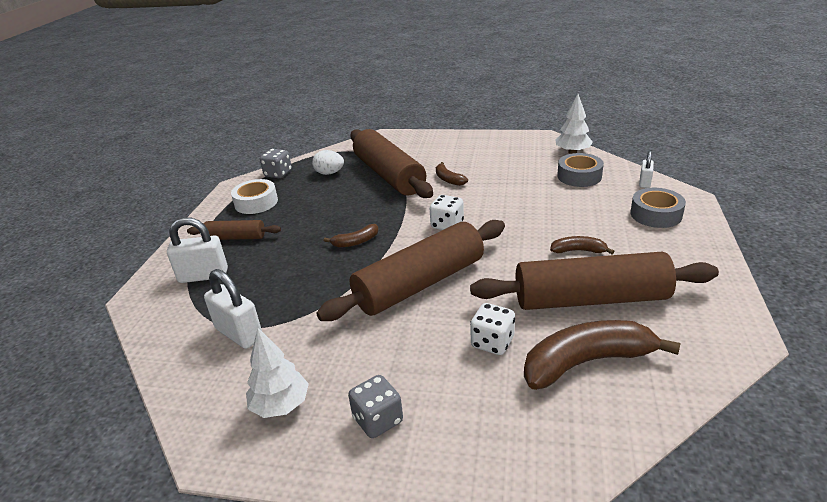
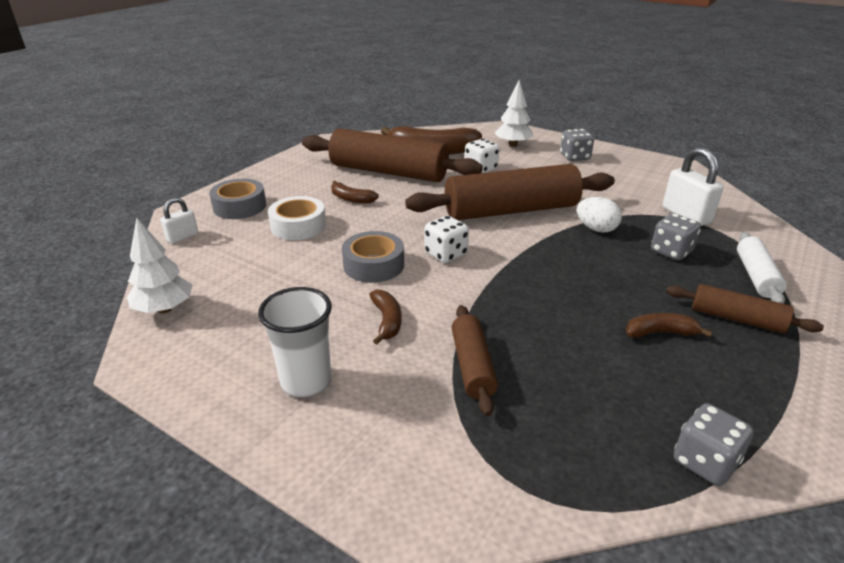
camera: 160 degrees left, 0 degrees up
white padlock [167,217,228,283] -> white rolling pin [737,232,787,304]
white tape [231,179,278,214] -> white tape moved to [268,196,326,240]
white tree [246,328,309,418] -> white tree moved to [495,80,533,147]
white egg [312,150,344,175] -> white egg moved to [577,197,622,233]
brown banana [324,224,379,248] -> brown banana moved to [626,313,713,338]
brown rolling pin [350,129,433,198] -> brown rolling pin [452,305,498,416], size x0.50
grey tape [557,153,604,187] -> grey tape moved to [342,231,404,283]
none -> white cup [258,287,332,397]
none -> grey dice [651,213,701,261]

